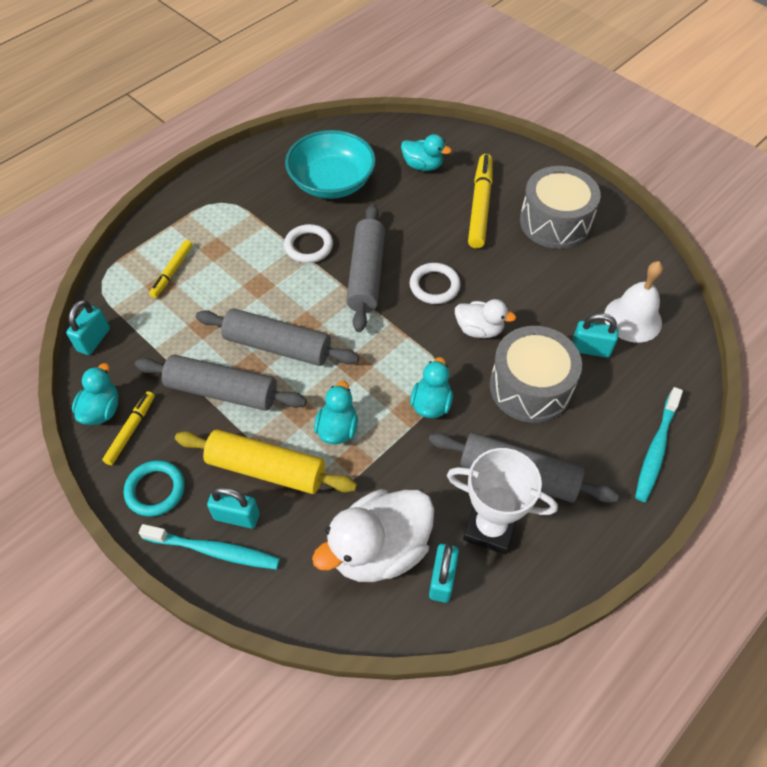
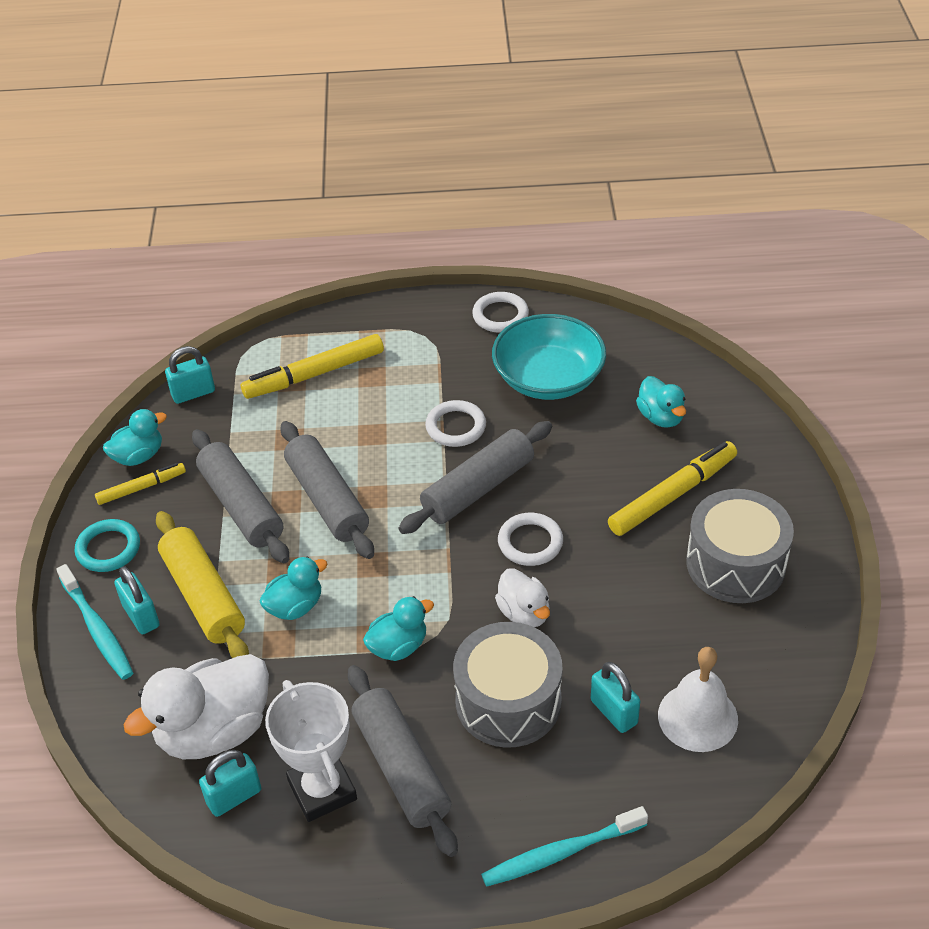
camera: 45 degrees right, 10 degrees down
yellow marker [149,240,193,298] -> yellow marker [241,334,384,399], size x1.73
white duck [312,489,434,582] -> white duck turned 45 degrees counterclockwise [124,654,269,759]
none -> white ring [472,292,529,333]

